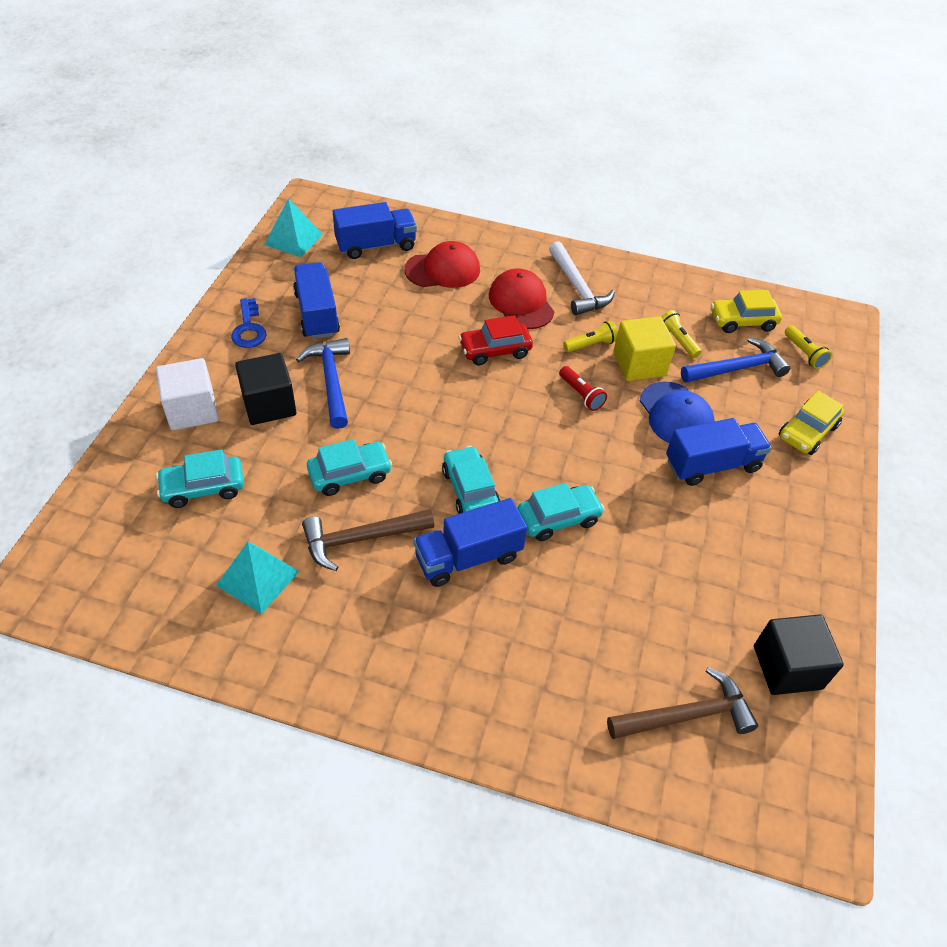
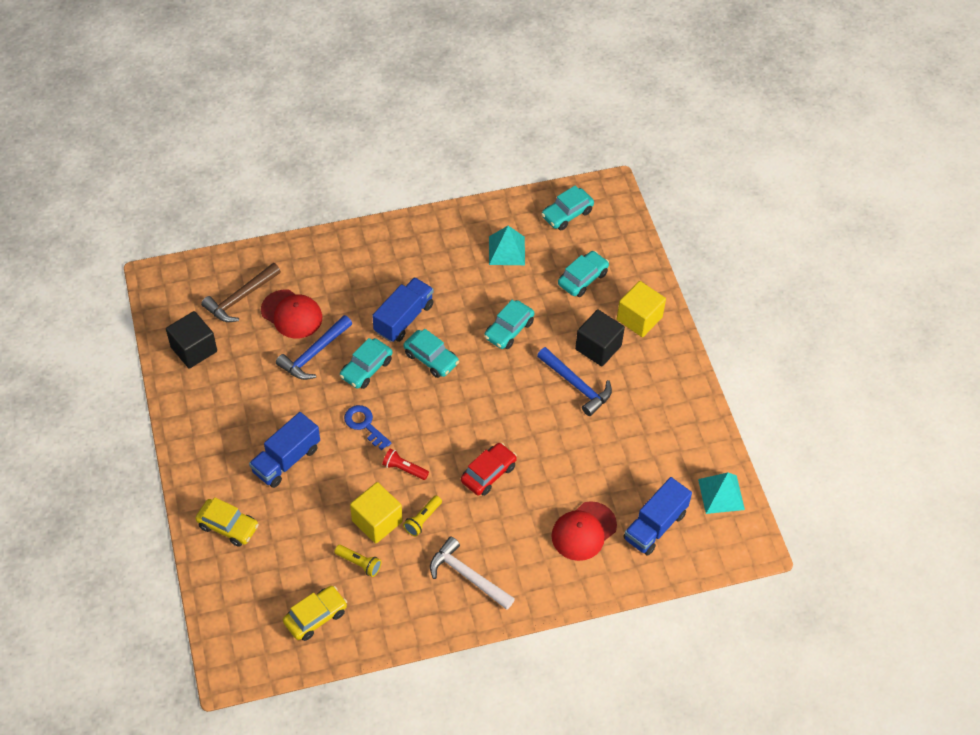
camera: 150 degrees right, 5 degrees up
white cube [156,358,219,430] -> yellow cube [617,281,666,337]
blue key [231,298,266,348] -> blue key moved to [344,405,392,450]
blue truck [293,262,340,339] -> none
brown hammer [302,509,434,571] -> none
red cap [489,268,554,329] -> red cap moved to [261,290,322,338]
blue cap [640,381,715,443] -> none
blue hammer [681,337,790,383] -> blue hammer moved to [276,315,352,380]
yellow car [779,391,844,455] -> yellow car turned 105 degrees clockwise [195,497,259,547]
yellow flashlight [785,326,832,369] -> none
none -> turquoise car [541,186,594,230]

